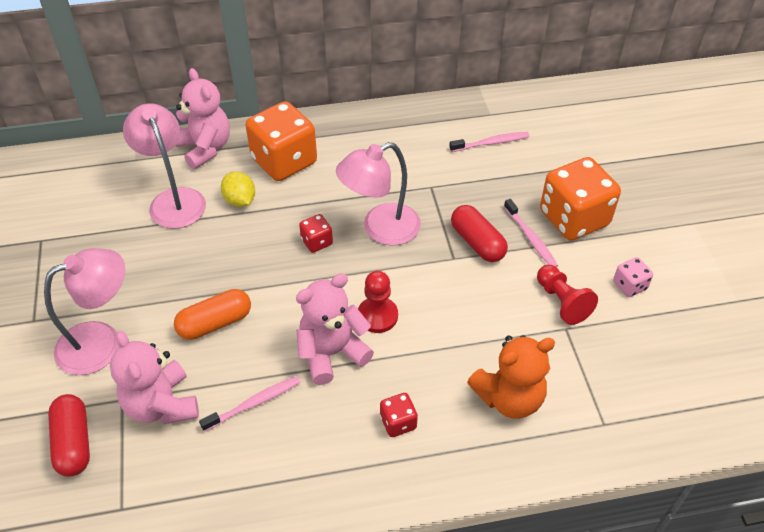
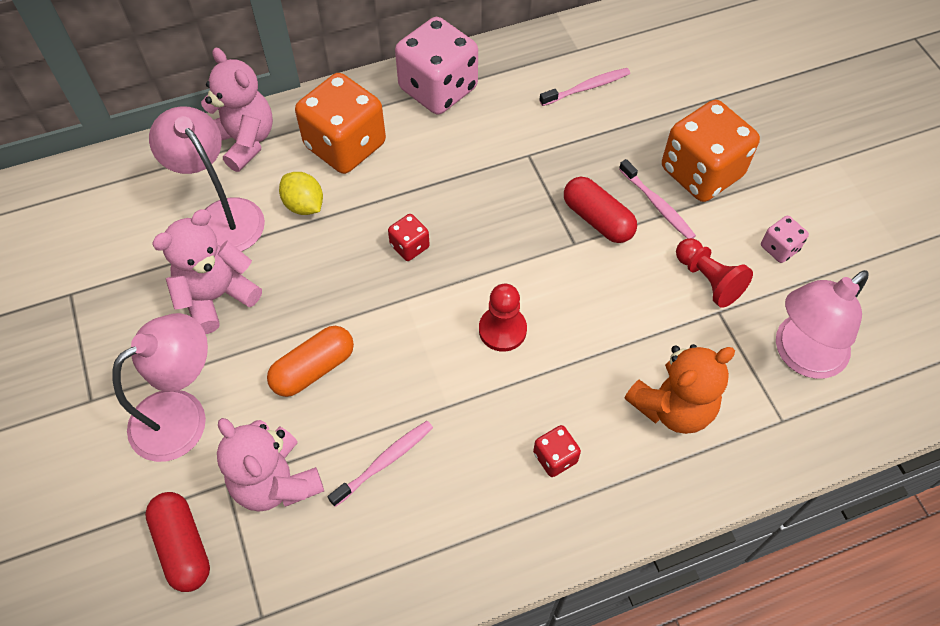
camera: 10 degrees left, 10 degrees up
pink teddy bear [296,274,374,385] -> pink teddy bear moved to [152,209,262,334]
pink lamp [336,142,421,246] -> pink lamp moved to [776,270,869,379]
none -> pink dice [395,17,478,115]

